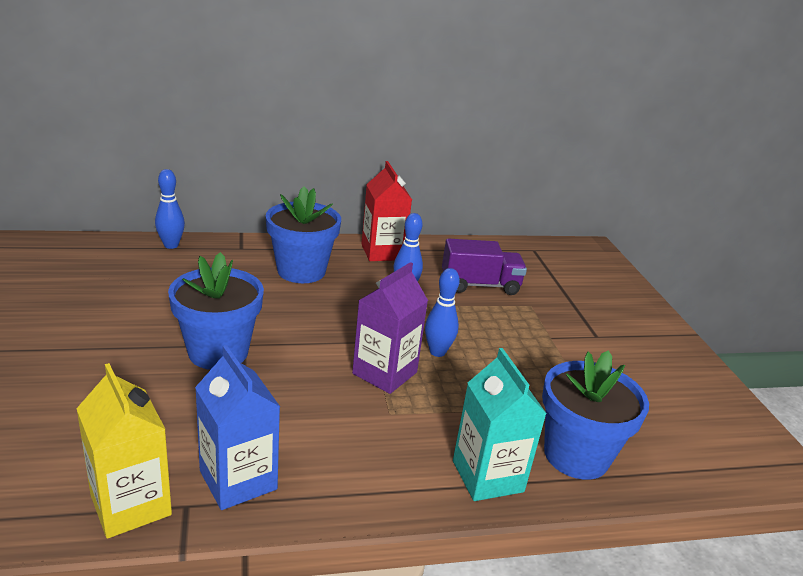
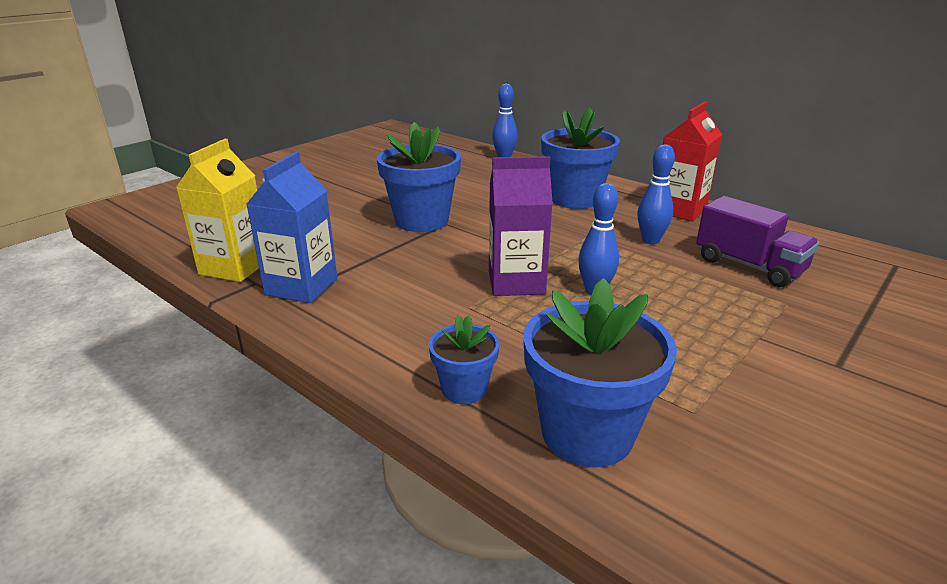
camera: 55 degrees right, 0 degrees up
turquoise carton [453,348,547,501] -> blue flower pot [428,315,499,404]

